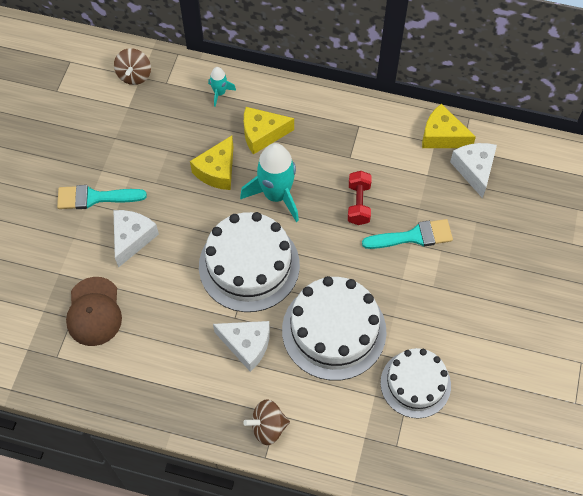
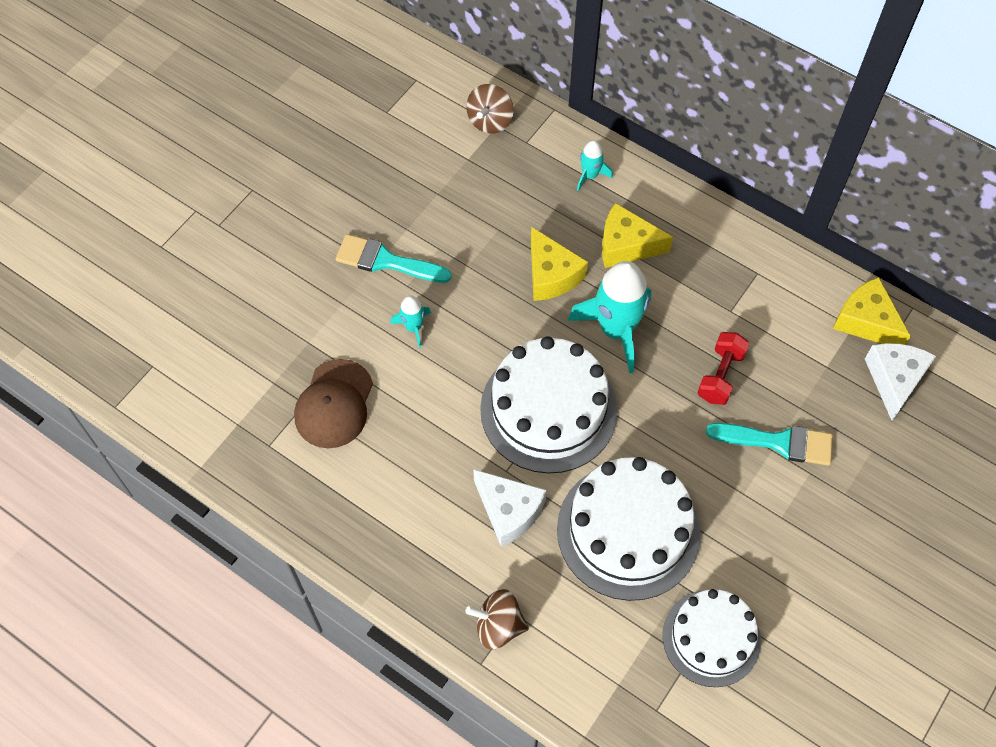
camera: 20 degrees right, 0 degrees up
white cheese [114,210,159,268] -> turquoise rocket [390,295,431,348]
yellow cheese [190,136,233,190] -> yellow cheese turned 75 degrees counterclockwise [531,227,588,301]

